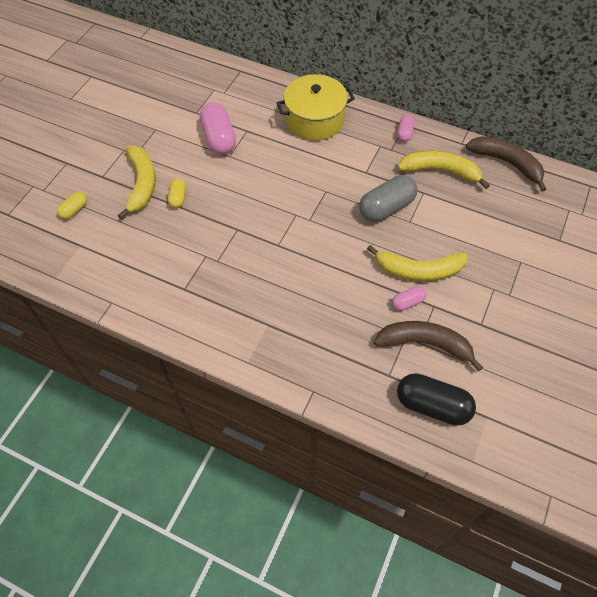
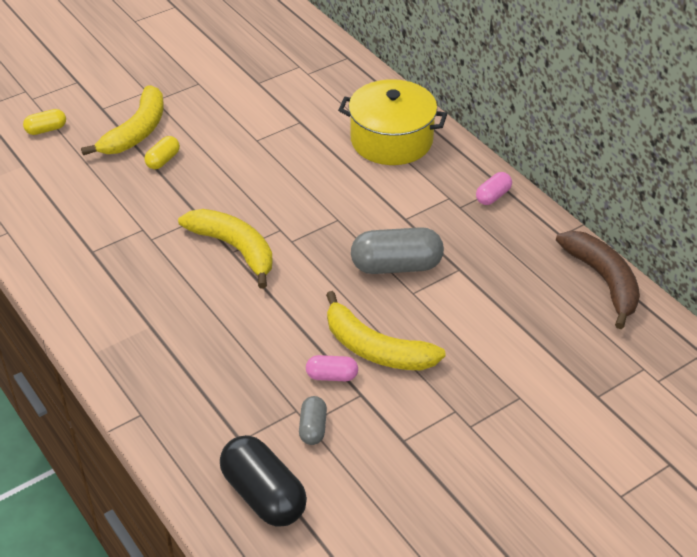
camera: 30 degrees right, 15 degrees down
pink capsule [200,102,236,155] -> none
brown banana [374,321,483,371] -> grey capsule [299,396,327,445]
yellow banana [397,151,490,189] -> yellow banana moved to [178,209,273,289]

